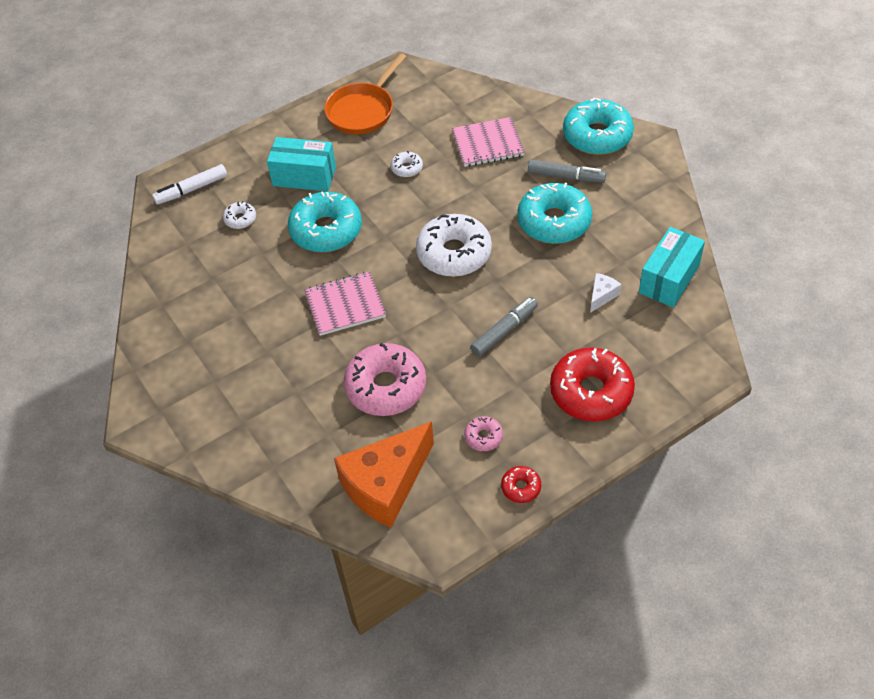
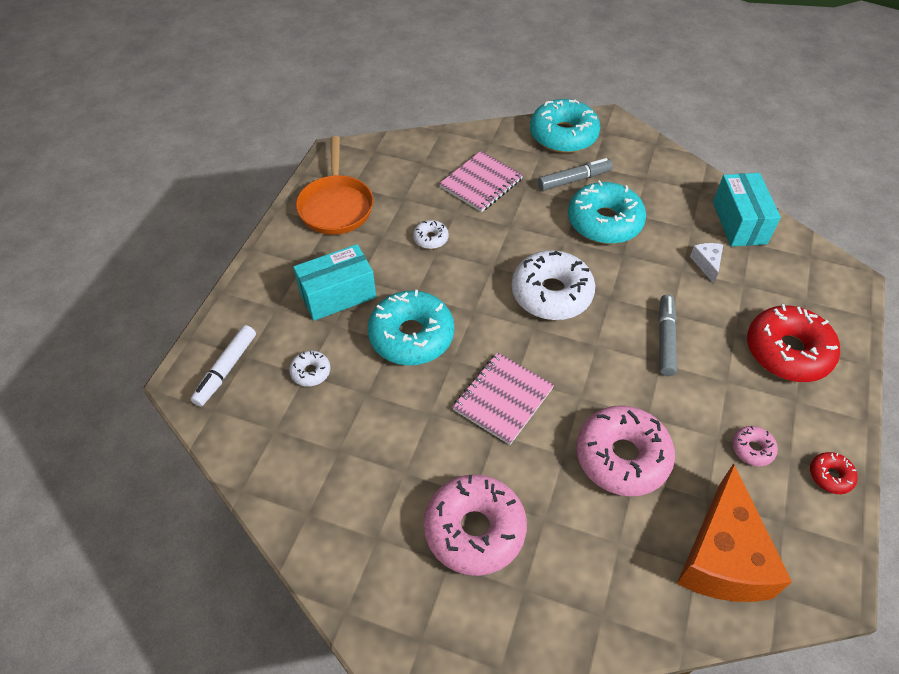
camera: 40 degrees left, 0 degrees up
none -> pink donut [424,474,527,576]

